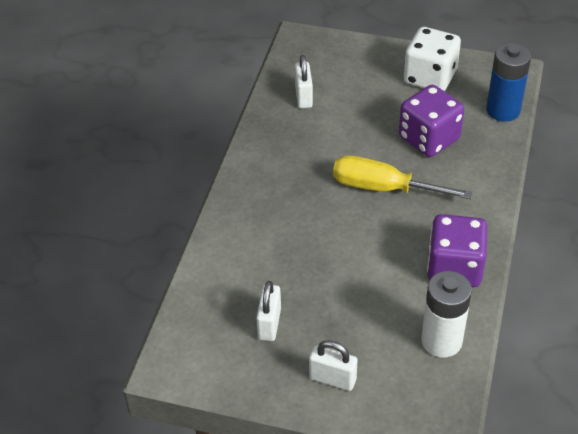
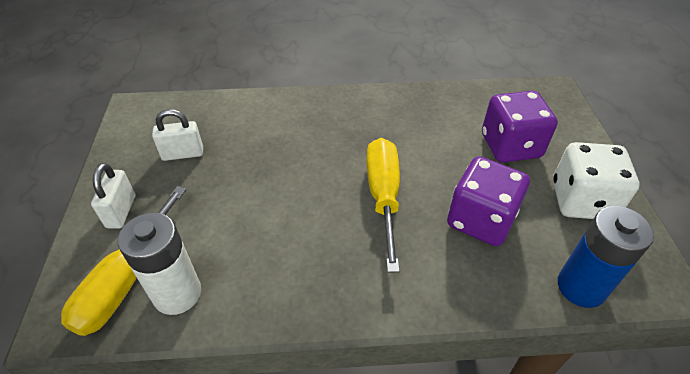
camera: 70 degrees right, 0 degrees up
white padlock [295,55,313,108] -> none
purple dice [427,214,488,287] -> purple dice moved to [482,90,558,163]
none -> yellow screwdriver [61,186,187,336]

